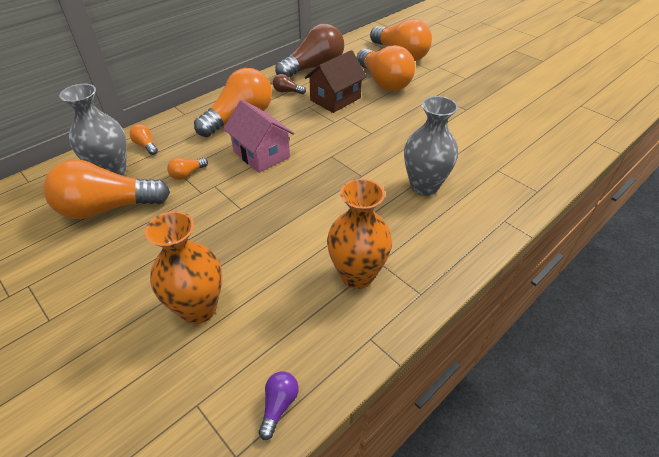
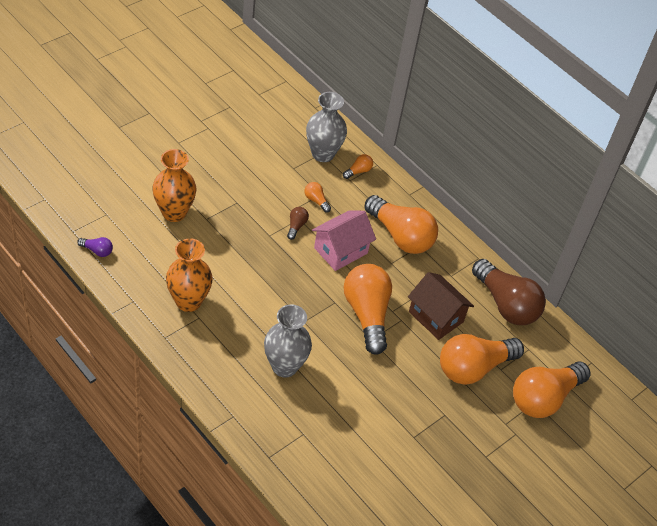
camera: 85 degrees right, 5 degrees up
orange light bulb [43,160,170,219] -> orange light bulb moved to [344,264,392,355]
brown light bulb [273,74,306,94] -> brown light bulb moved to [287,207,309,240]

